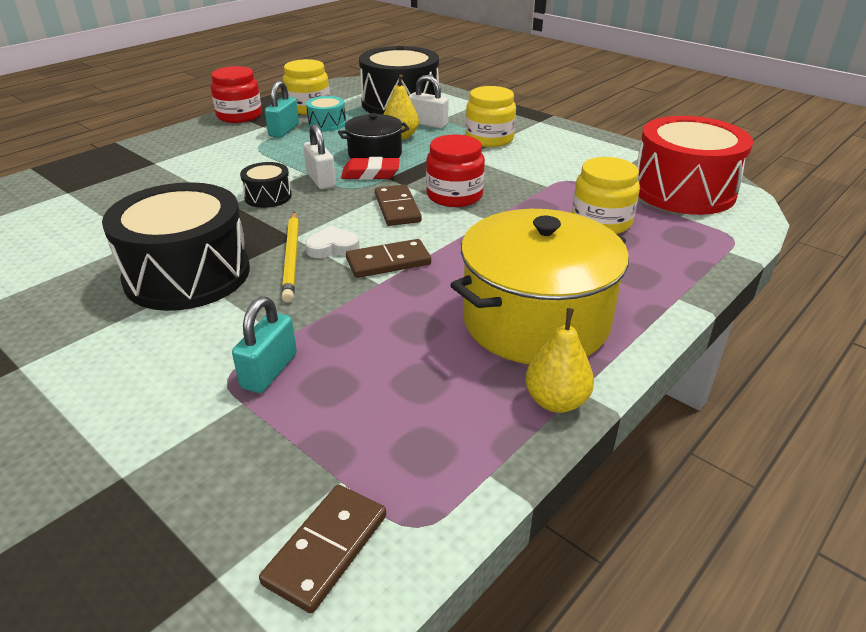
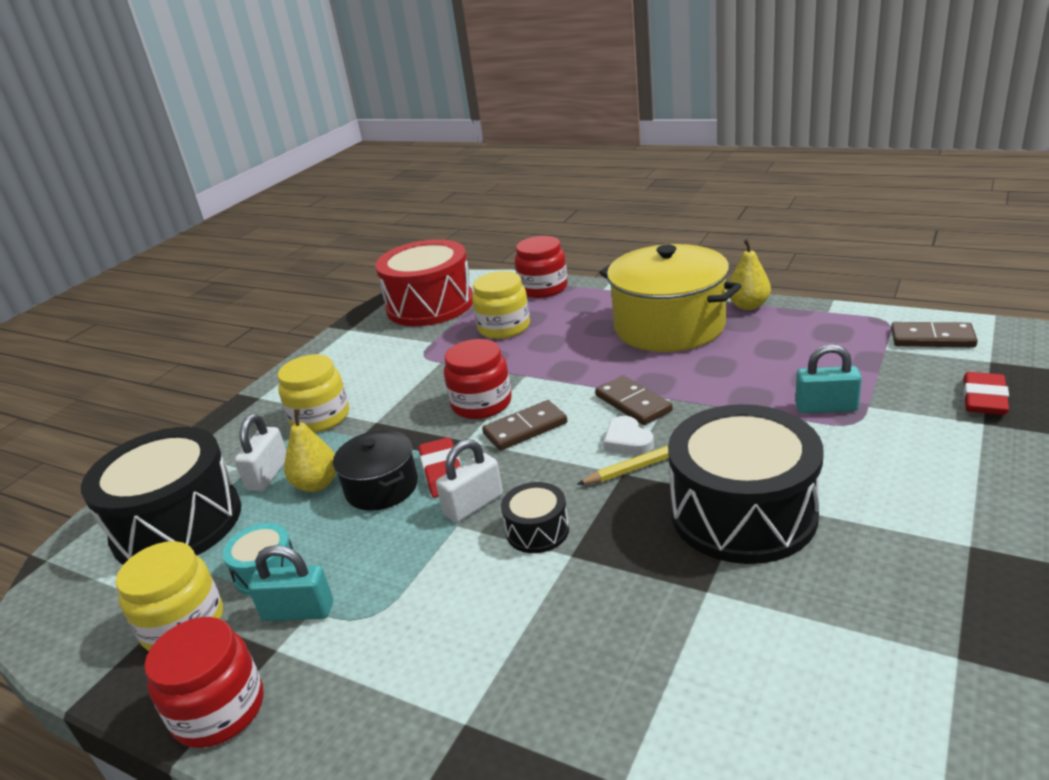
camera: 100 degrees left, 5 degrees down
none -> red jar [515,236,568,298]
none -> red eraser [963,372,1009,415]

